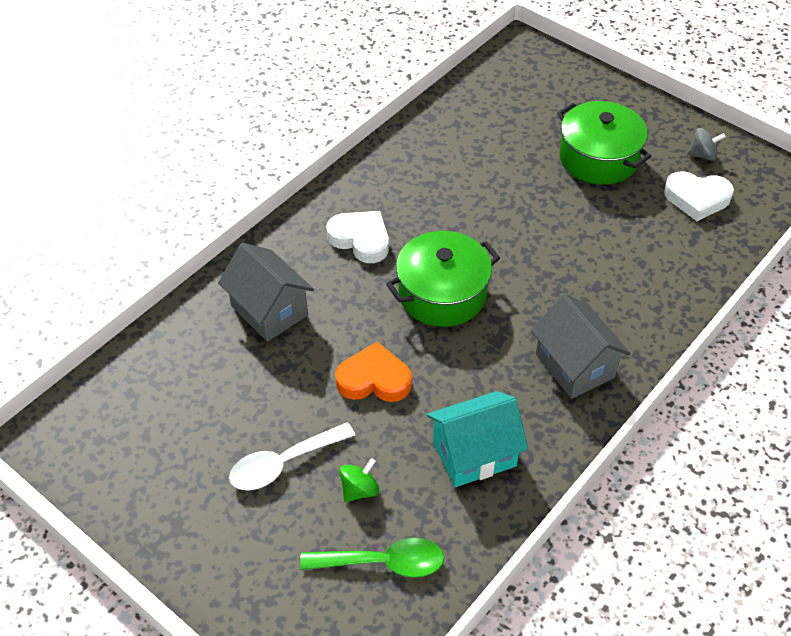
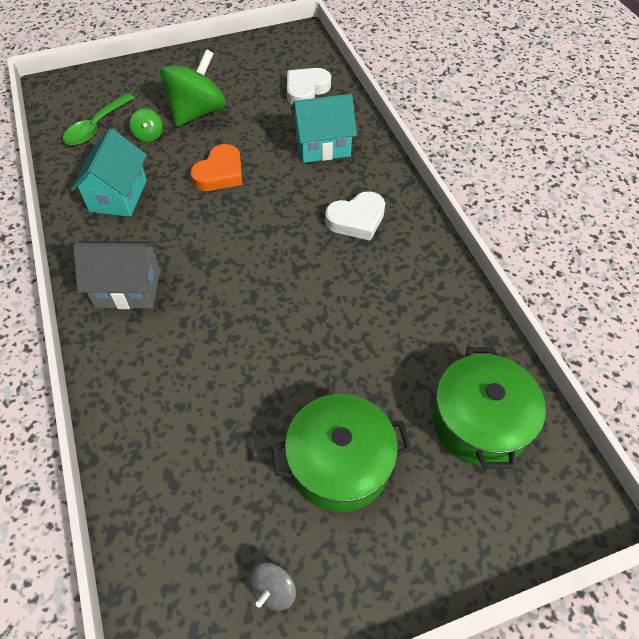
camera: 120 degrees right, 5 degrees up
grey house [218,243,314,342] -> turquoise house [291,94,357,163]
white spoon [229,422,355,491] -> green spinning top [160,49,226,127]
green pot [386,231,500,327] -> green pot moved to [433,347,546,469]
white heart [664,172,734,221] -> white heart moved to [287,68,331,105]

